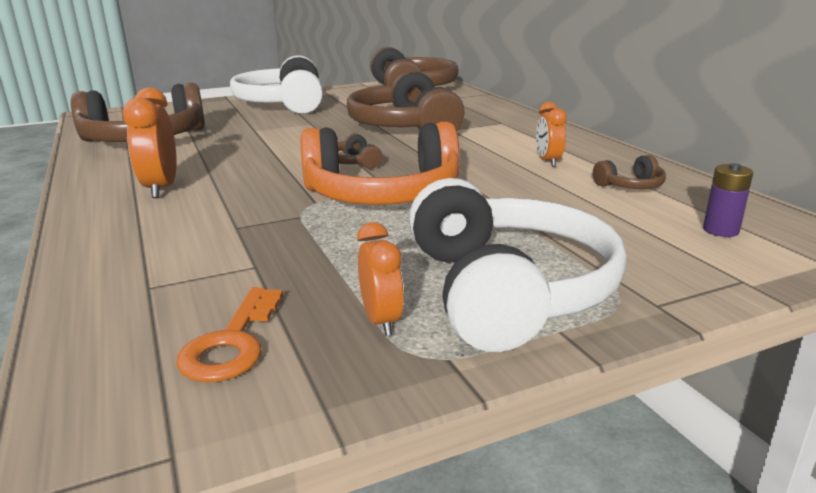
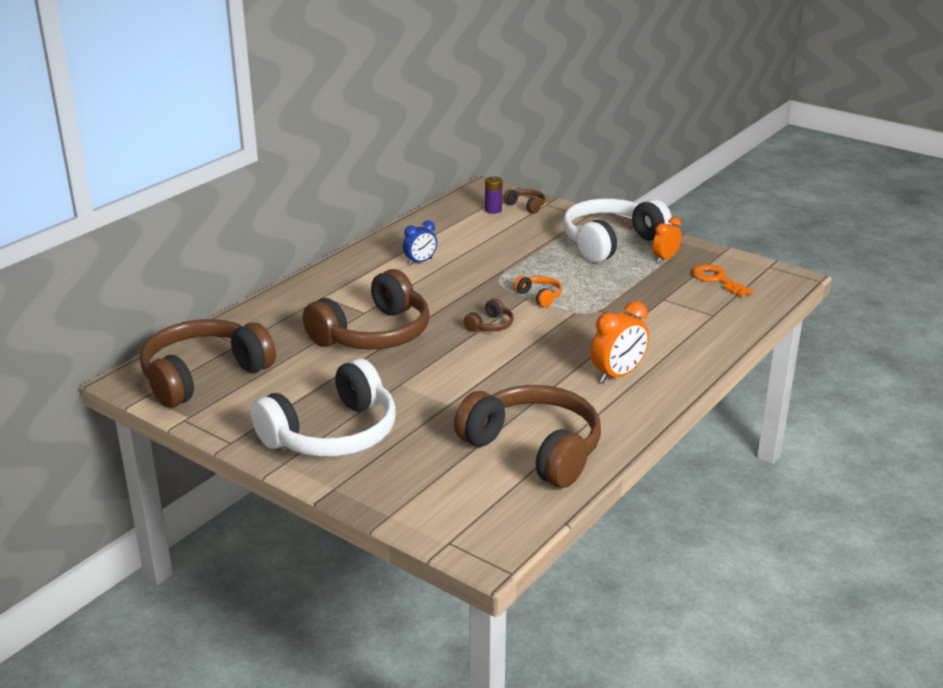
camera: 120 degrees left, 5 degrees up
orange key [176,287,283,382] -> orange key turned 105 degrees counterclockwise [692,264,753,297]
orange headphones [301,122,460,205] -> orange headphones [514,275,562,307], size x0.41
orange clock [536,102,567,167] -> blue clock [403,221,437,265]
brown headphones [593,155,666,189] -> brown headphones moved to [503,189,545,214]

